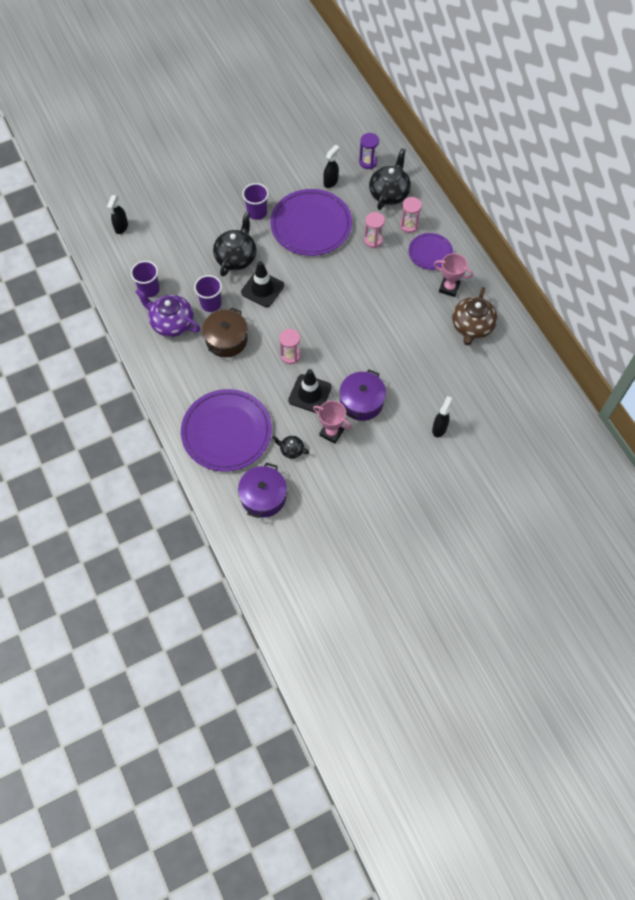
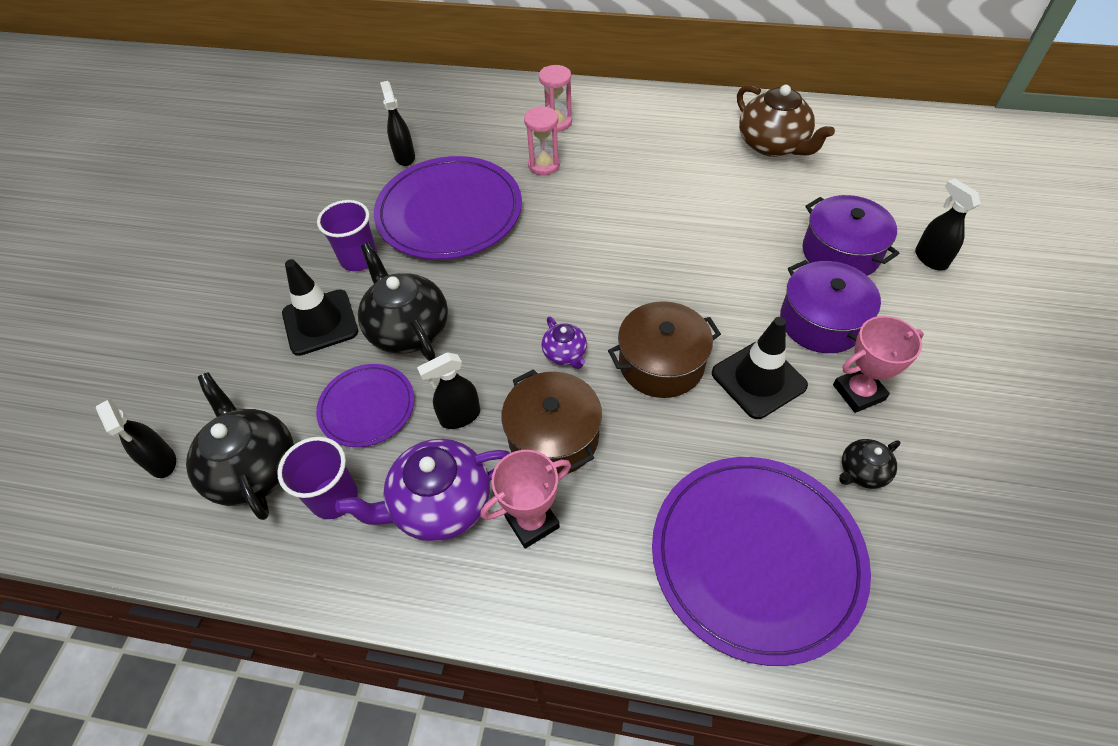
camera: 50 degrees left, 10 degrees down
purple cup [194,275,222,312] -> black spray bottle [417,352,480,429]
purple pot [238,463,287,518] -> purple pot moved to [803,195,899,276]
black traffic cone [241,261,284,307] -> black traffic cone moved to [282,259,358,356]
pink hourglass [279,329,301,364] -> brown pot [608,301,721,398]
purple hourglass [359,133,379,169] -> none
black teapot [369,148,411,210] -> black teapot moved to [186,372,294,520]
purple plate [409,233,453,270] -> purple plate moved to [316,364,414,447]
pink trophy [434,253,473,297] -> pink trophy moved to [480,450,571,549]
none -> purple teapot [541,317,587,369]

